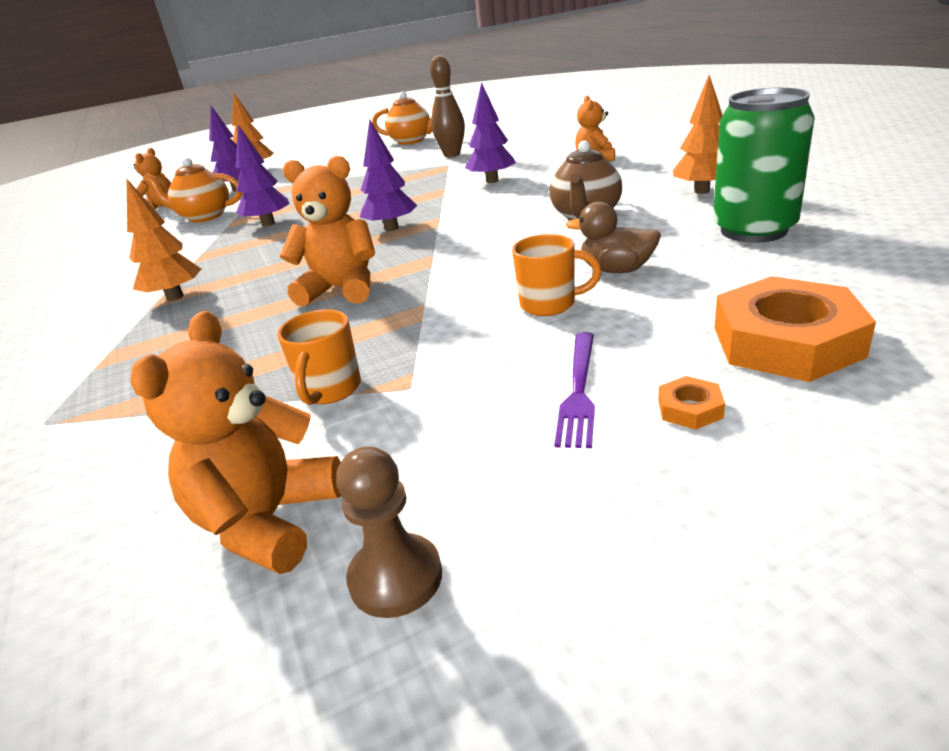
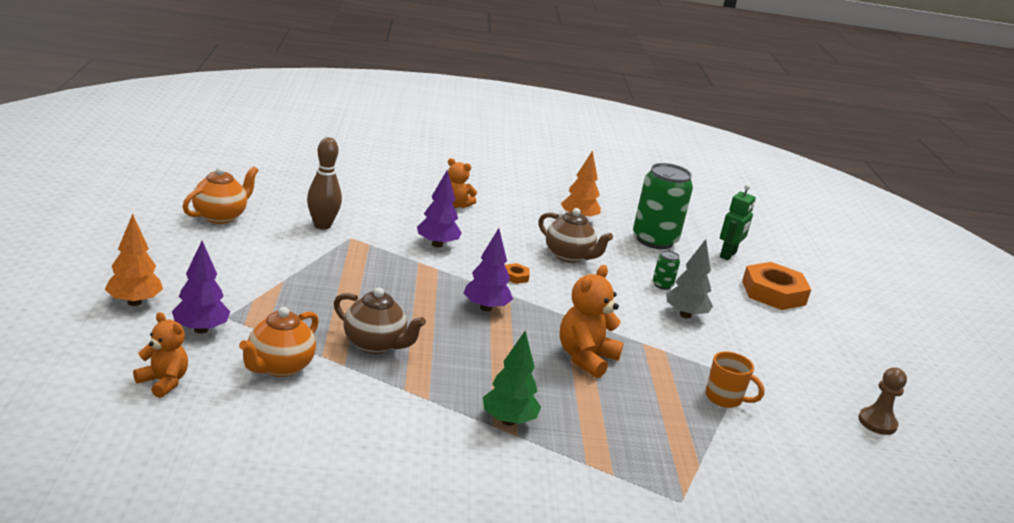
camera: 75 degrees left, 5 degrees down
orange tree [127,179,202,301] -> green tree [483,331,541,426]
orange teddy bear [130,311,341,574] -> none
purple tree [235,125,290,226] -> brown teapot [334,287,426,354]
orange mug [512,234,602,316] -> grey tree [666,239,713,319]
purple fork [555,332,595,448] -> none
brown duck [566,201,661,273] -> green can [653,250,680,290]
orange nut [658,376,725,430] -> orange nut moved to [505,263,530,284]
none -> green robot [720,184,756,260]

